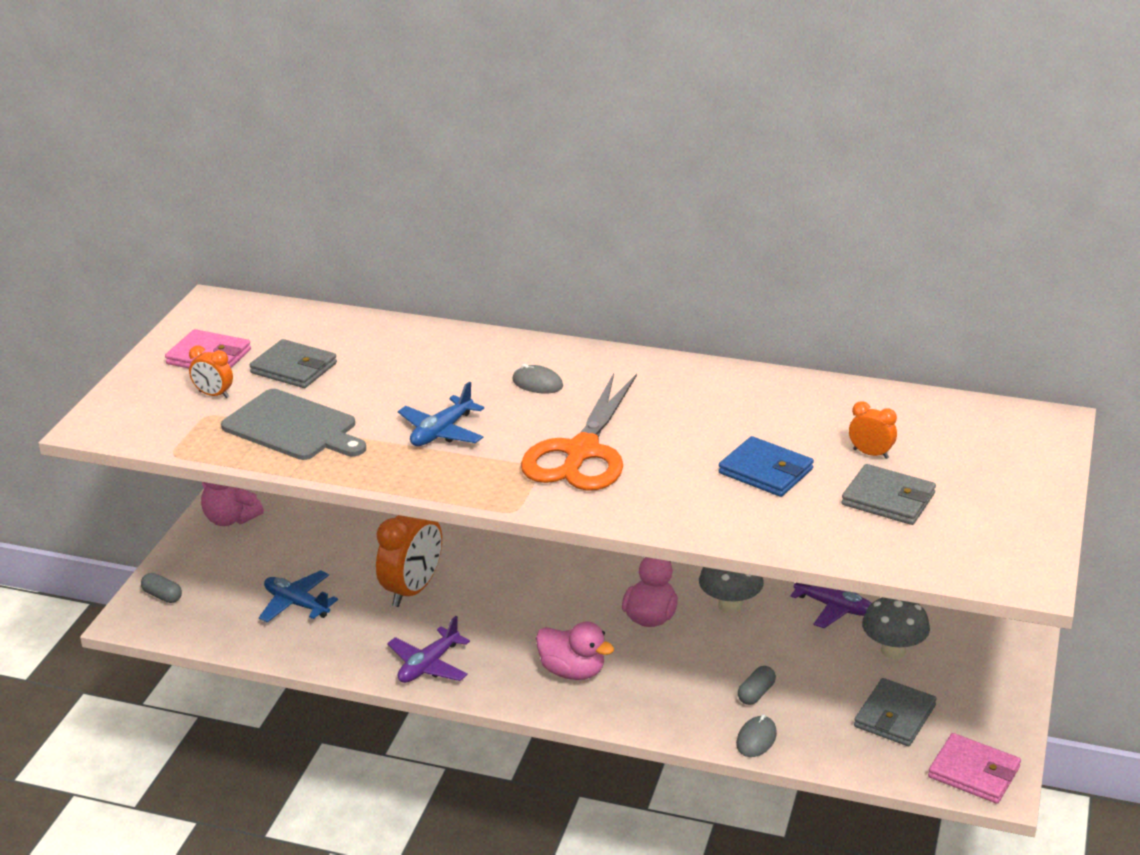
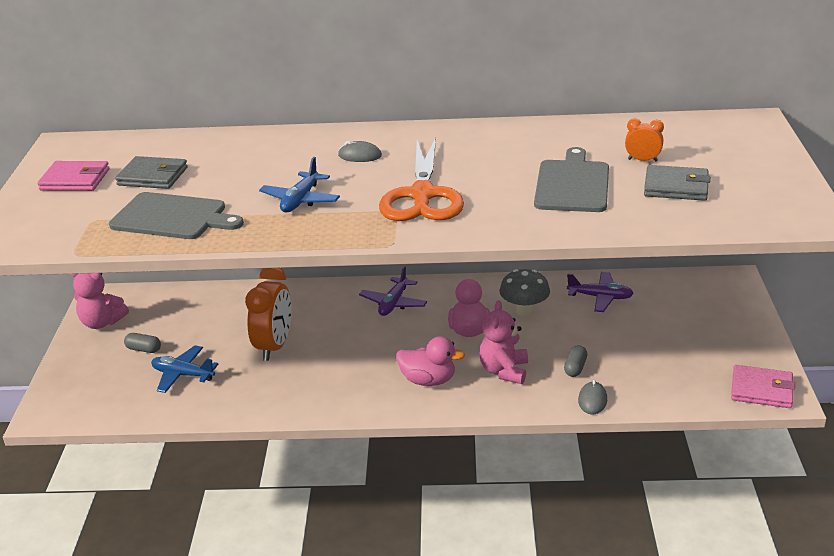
camera: 15 degrees left, 0 degrees up
grey capsule [141,573,182,603] -> grey capsule moved to [124,333,161,353]
orange clock [189,346,233,398] -> none
purple plane [387,616,470,683] -> purple plane moved to [359,266,427,316]
blue wallet [719,436,814,497] -> grey cutting board [534,147,609,212]
grey wallet [854,678,937,746] -> none
grey mushroom [862,597,930,659] -> none
none -> pink teddy bear [479,301,528,384]

